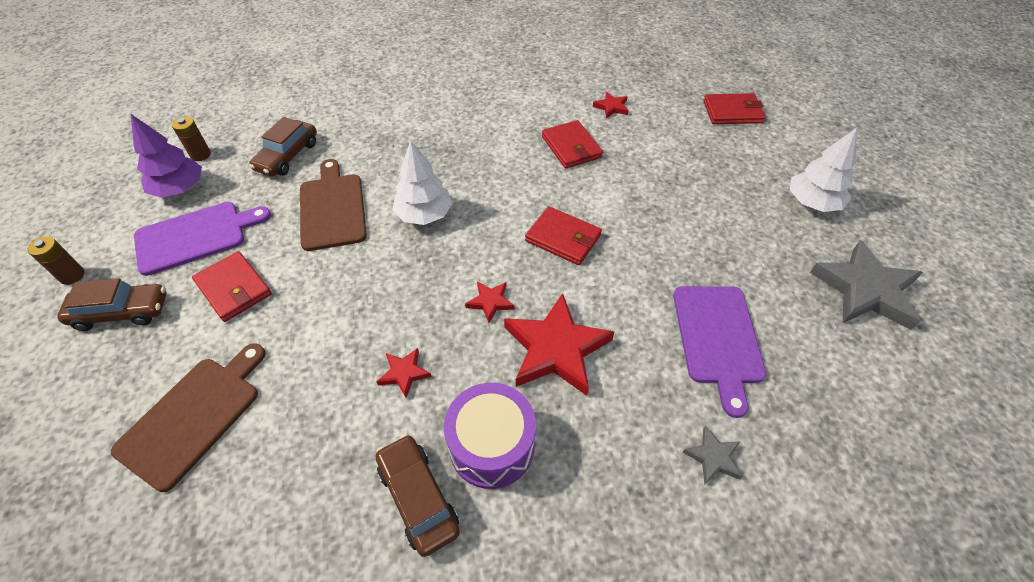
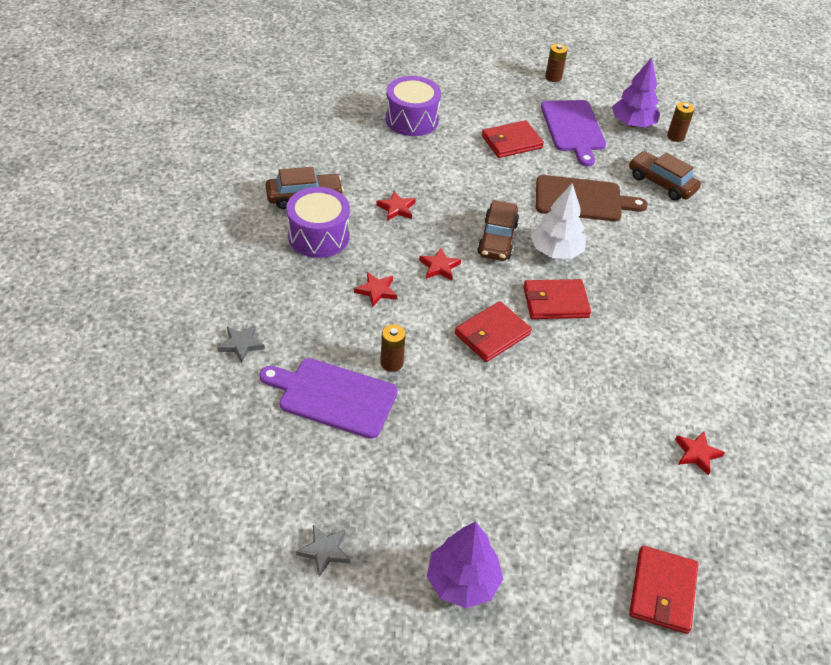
camera: 105 degrees right, 5 degrees down
brown car [57,278,166,331] -> brown car moved to [477,200,519,261]
brown cutting board [111,343,266,492] -> purple drum [385,76,441,136]
red star [504,293,614,396] -> red star [354,272,397,308], size x0.47
red wallet [542,120,603,169] -> red wallet moved to [523,279,591,319]
white tree [790,128,857,212] -> purple tree [427,522,503,608]
grey star [810,240,923,330] -> grey star [296,525,350,577], size x0.47
none -> brown battery [380,324,406,372]

